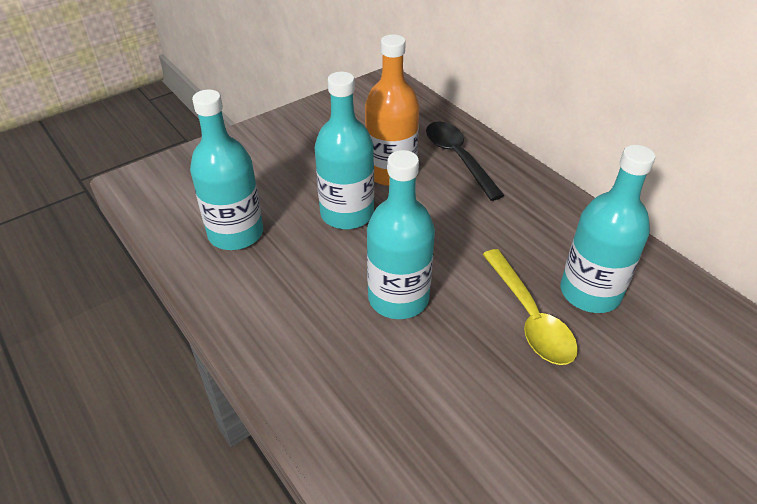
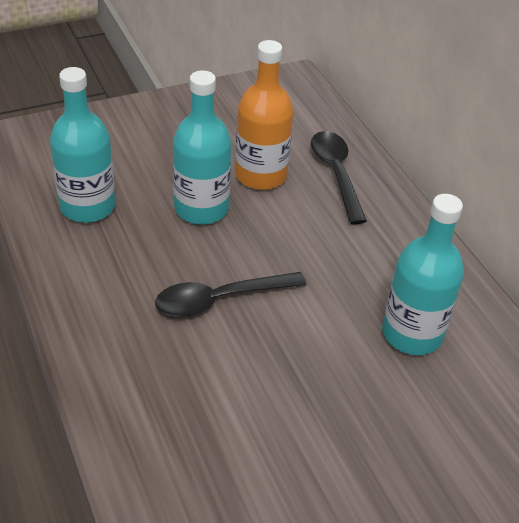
camera: 10 degrees right, 0 degrees up
turquoise bottle [367,150,435,319] -> black spoon [155,272,306,317]
yellow spoon [483,249,578,365] -> none

